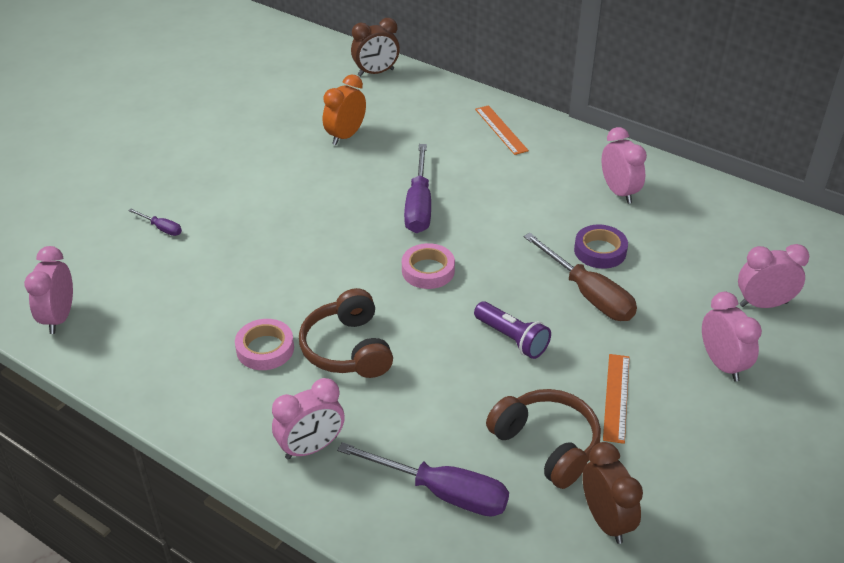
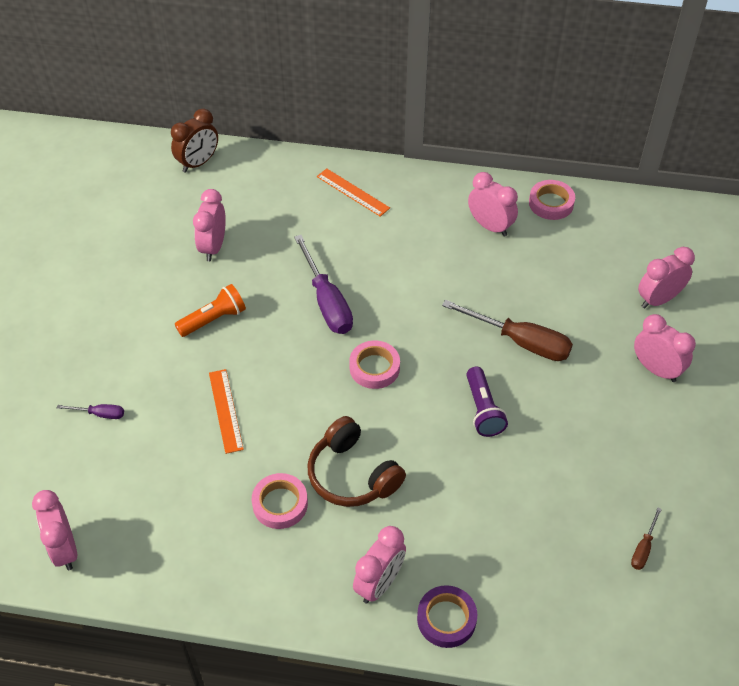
camera: 25 degrees left, 10 degrees up
orange clock [323,75,366,145] -> pink clock [193,189,226,261]
purple screwdriver [337,442,509,517] -> none
purple flashlight [474,301,551,359] -> purple flashlight turned 60 degrees clockwise [466,367,508,437]
brown headphones [486,389,601,489] -> none
purple tape [574,225,628,269] -> purple tape moved to [417,585,477,648]
brown clock [582,442,643,544] -> brown screwdriver [631,507,662,570]
orange ruler [603,354,630,444] -> orange ruler moved to [209,369,244,454]
none -> orange flashlight [175,284,246,337]
none -> pink tape [529,180,575,220]

